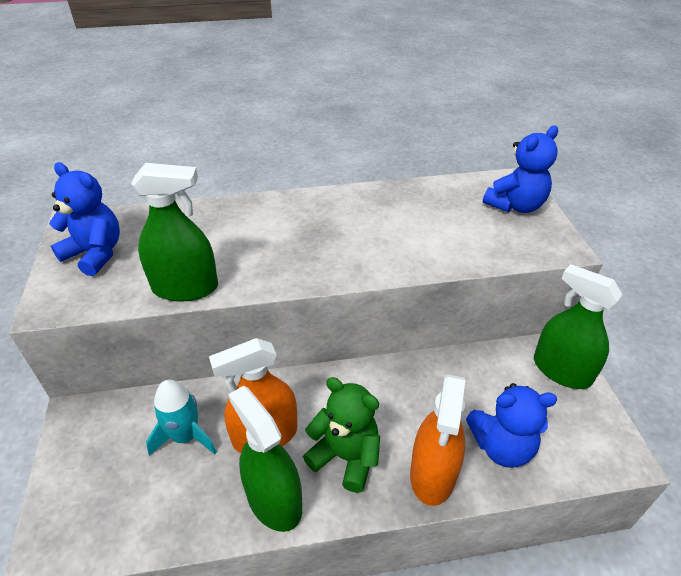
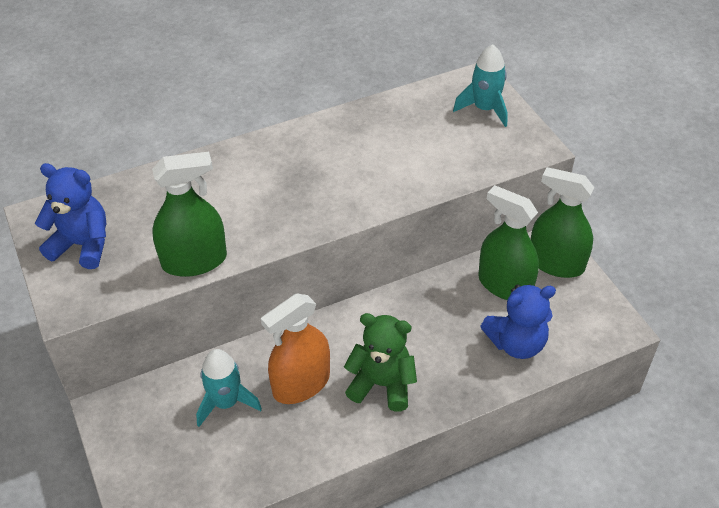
camera: 15 degrees left, 5 degrees up
green spray bottle [228,386,302,532] -> green spray bottle moved to [478,185,539,300]
orange spray bottle [410,374,465,506] -> none
blue teddy bear [483,125,558,213] -> turquoise rocket [453,44,508,127]

